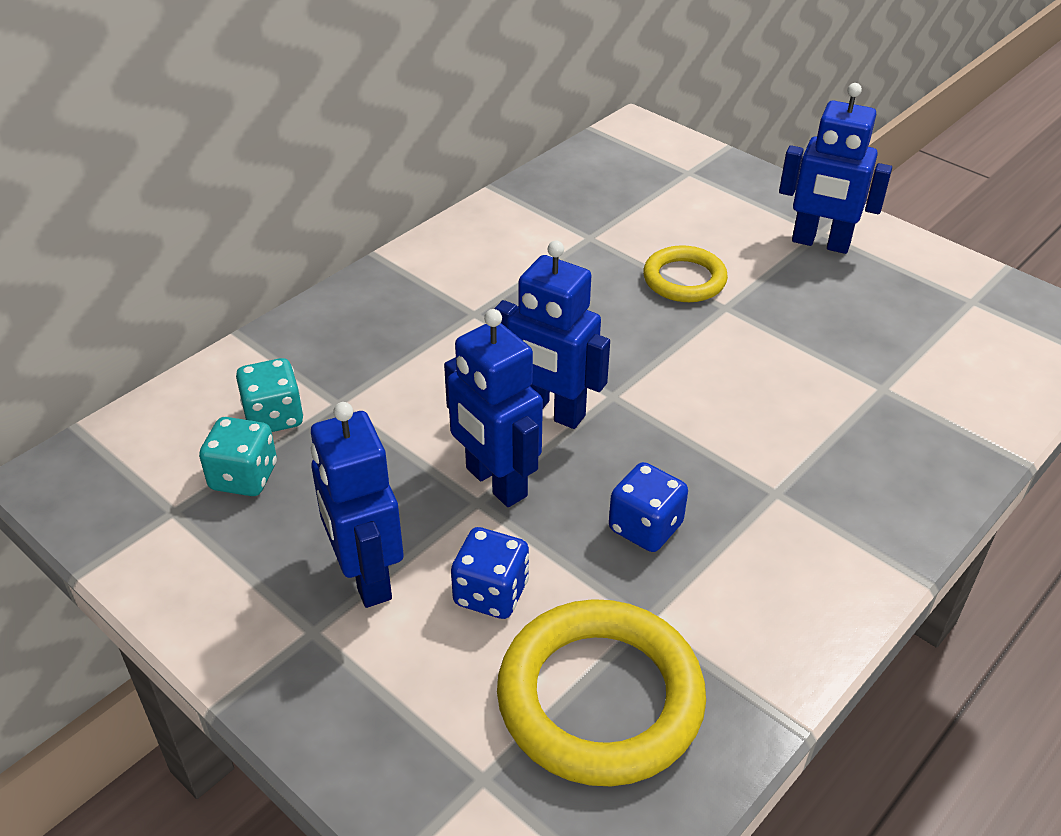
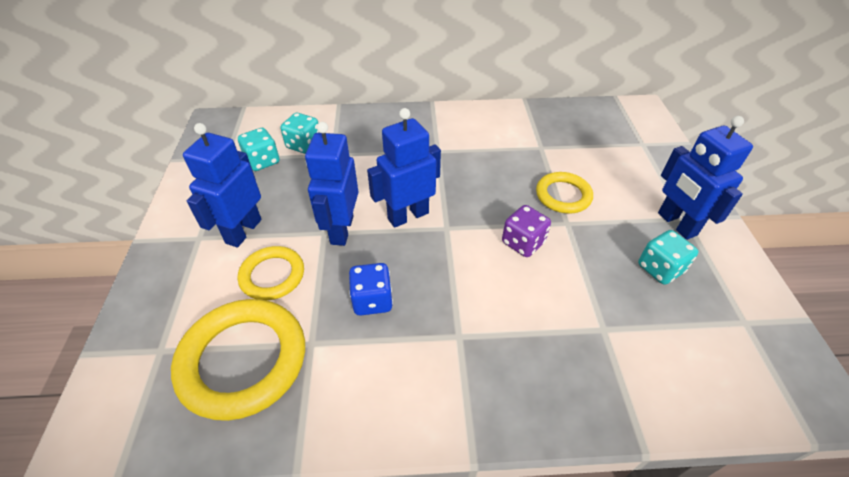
camera: 45 degrees right, 5 degrees up
blue dice [451,527,529,619] -> yellow ring [238,246,304,300]
blue robot [494,241,610,429] -> blue robot turned 75 degrees clockwise [367,108,441,228]
none -> purple dice [502,205,551,257]
none -> turquoise dice [638,230,698,285]

